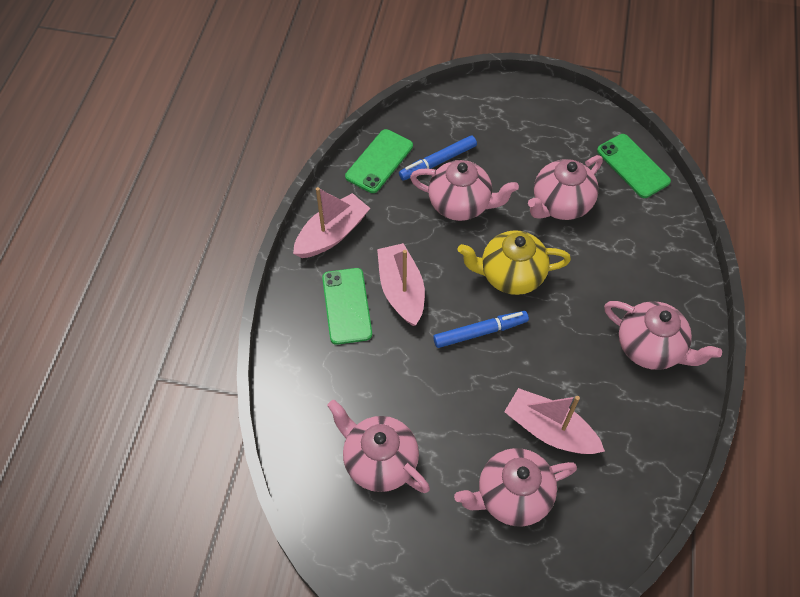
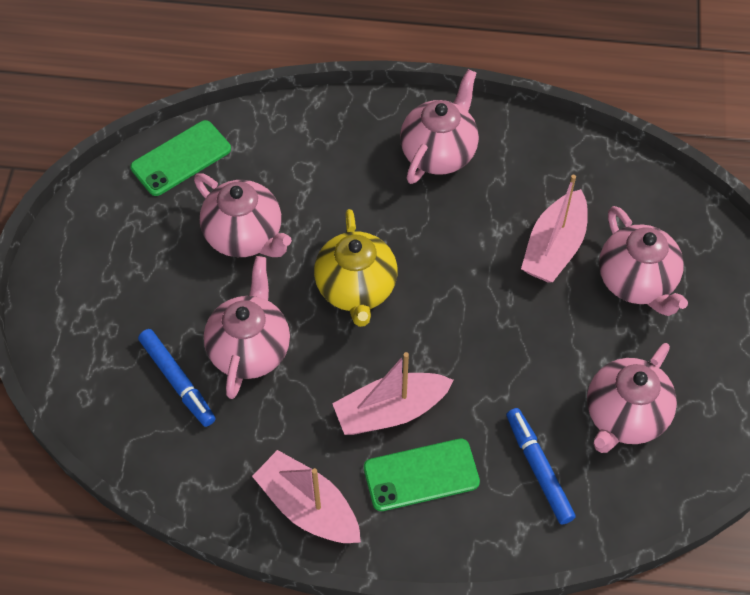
camera: 95 degrees left, 0 degrees up
green phone [345,129,413,193] -> none
blue marker [433,311,529,348] -> blue marker moved to [506,408,576,524]

